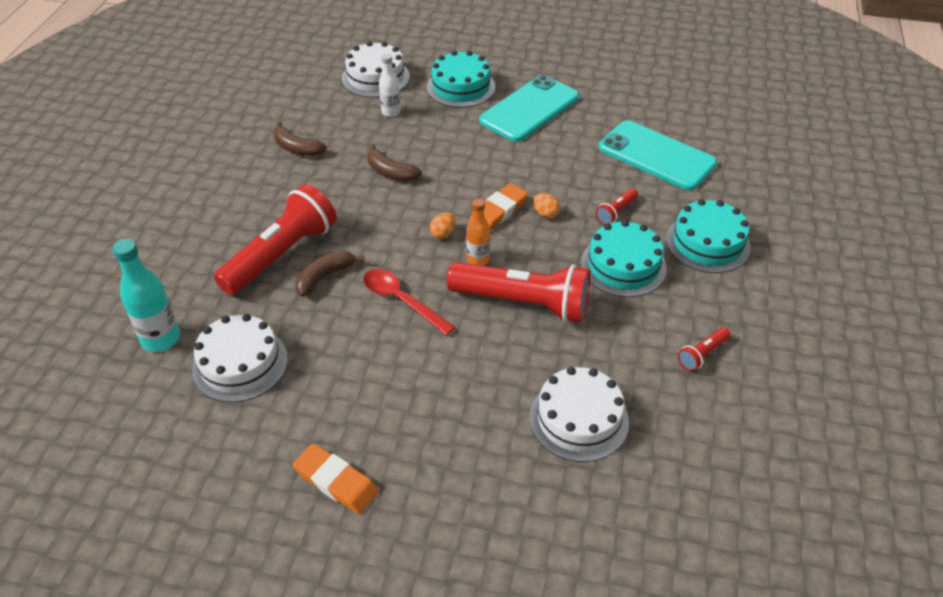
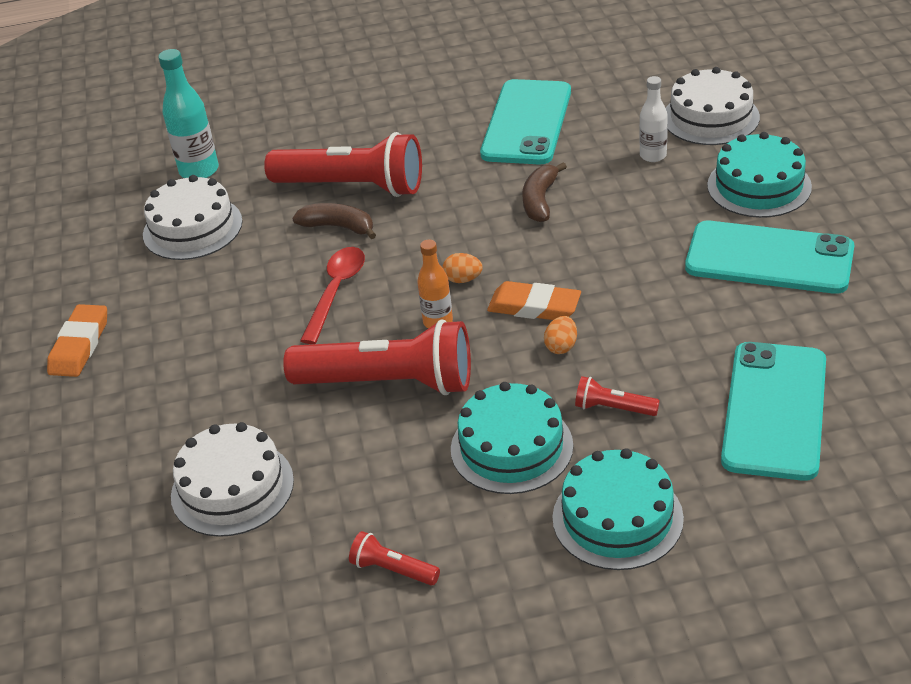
camera: 70 degrees right, 5 degrees down
brown banana [273,122,327,156] -> turquoise phone [480,79,571,165]
red flashlight [447,262,591,323] -> red flashlight turned 75 degrees counterclockwise [283,319,471,395]

